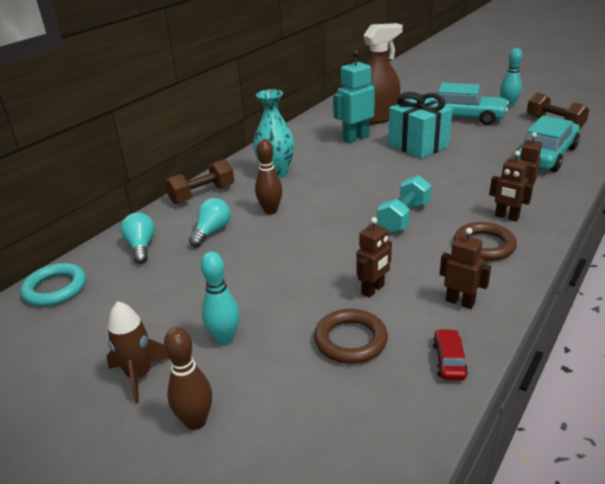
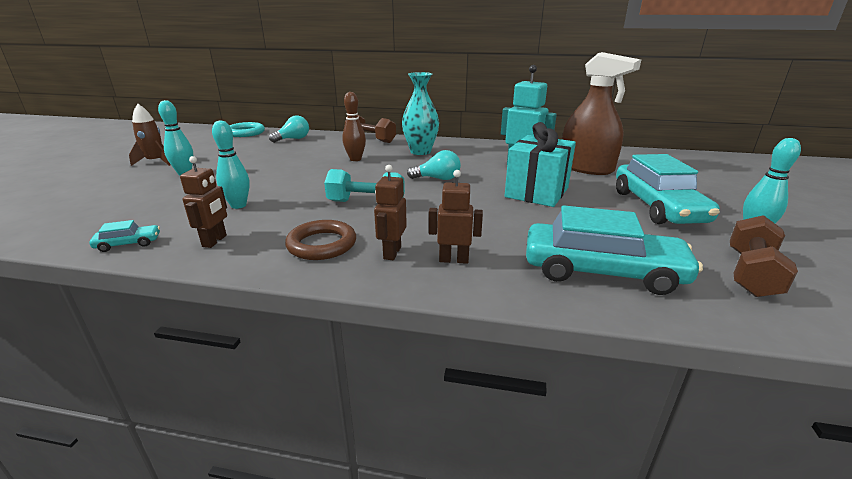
camera: 65 degrees right, 5 degrees down
brown bowling pin [164,327,212,430] -> none
turquoise light bulb [189,198,231,247] -> turquoise light bulb moved to [407,150,461,180]
brown ring [314,309,388,364] -> none
brown robot [356,217,392,298] -> turquoise bowling pin [212,120,250,209]
red car [433,329,468,380] -> turquoise car [90,220,160,252]

